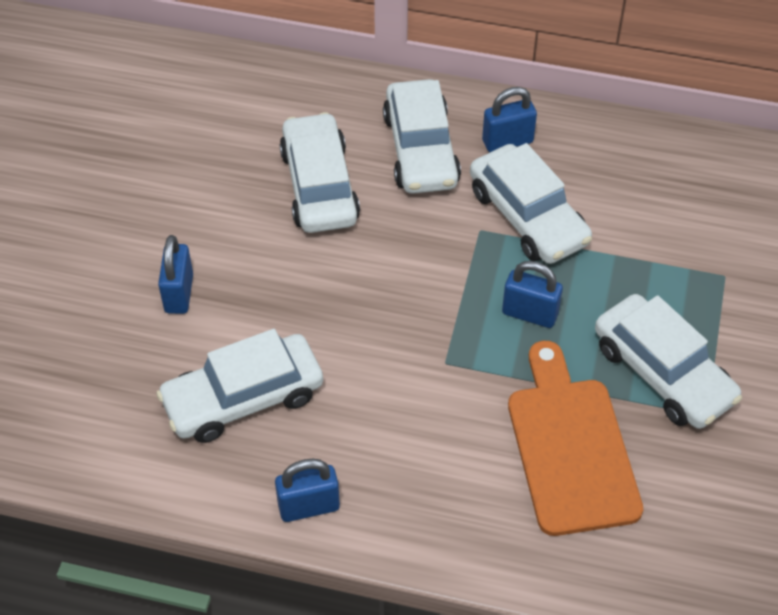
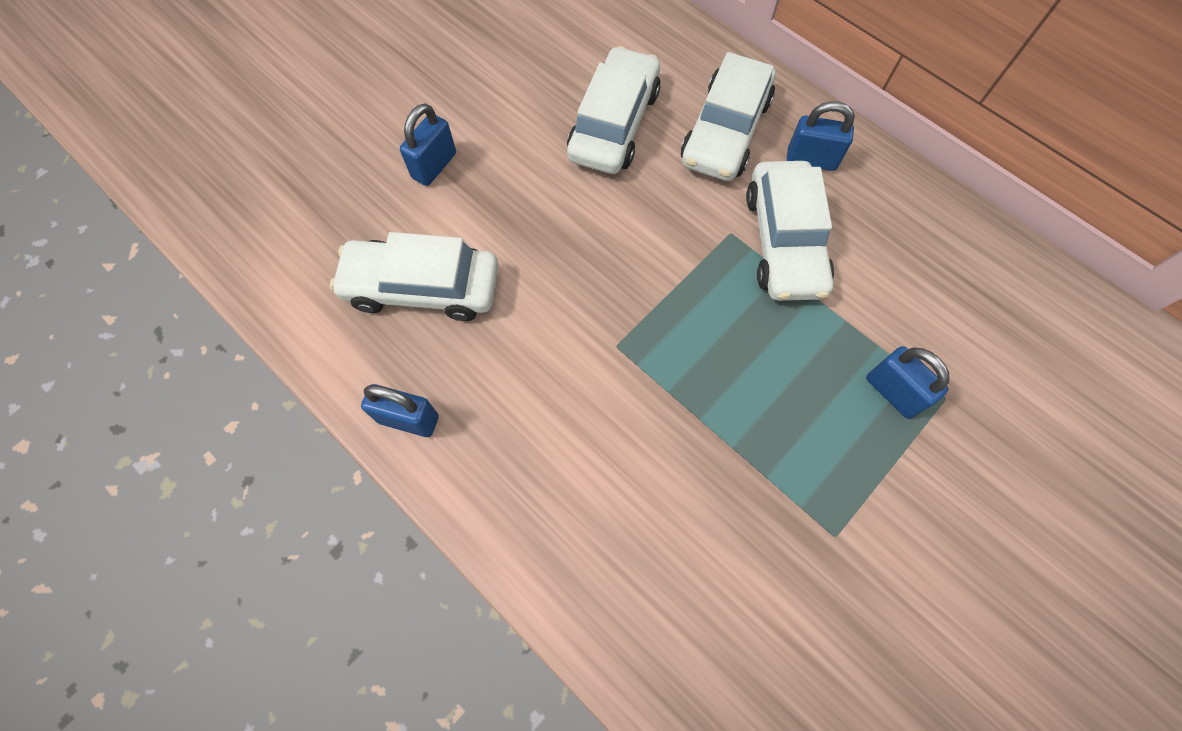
camera: 30 degrees right, 15 degrees up
blue padlock [502,261,563,328] -> blue padlock moved to [866,346,949,419]
orange cutting board [508,341,643,536] -> none
white car [595,294,742,429] -> none

